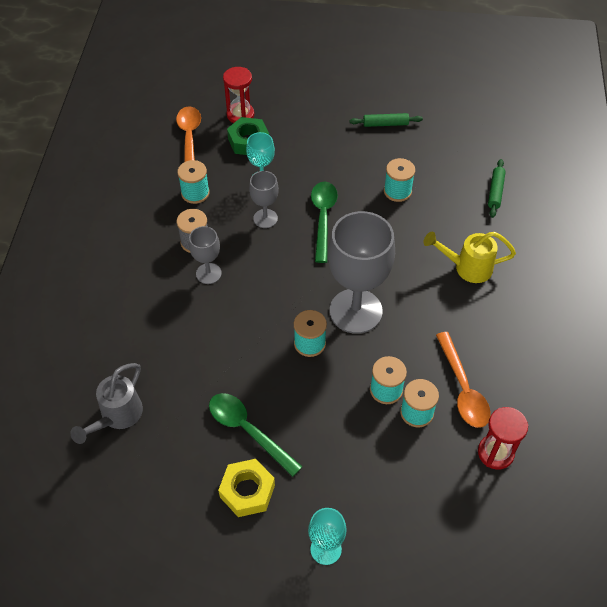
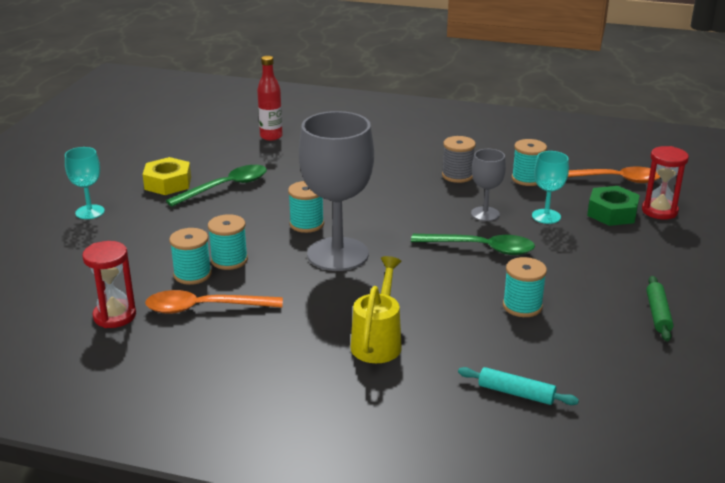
camera: 100 degrees right, 25 degrees down
grey watering can [70,363,143,444] -> red bottle [257,56,283,141]
grey goblet [189,226,222,284] -> none
green rolling pin [488,159,506,218] -> turquoise rolling pin [458,367,579,405]

